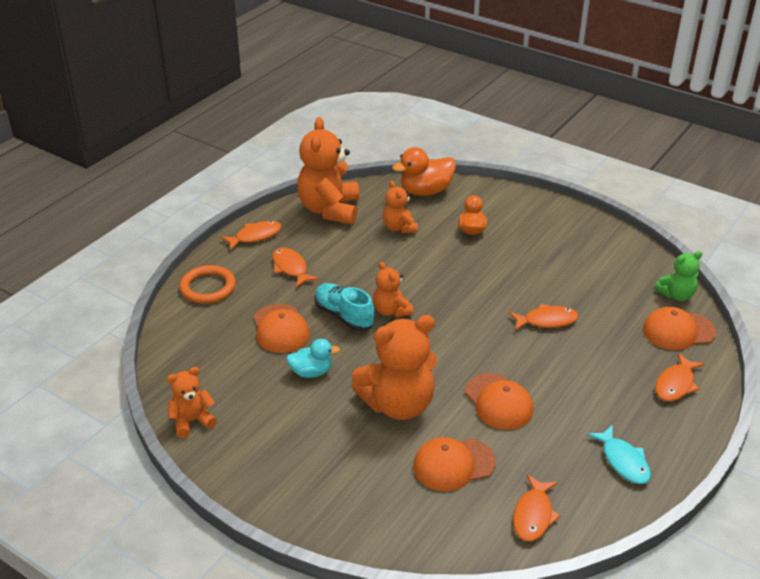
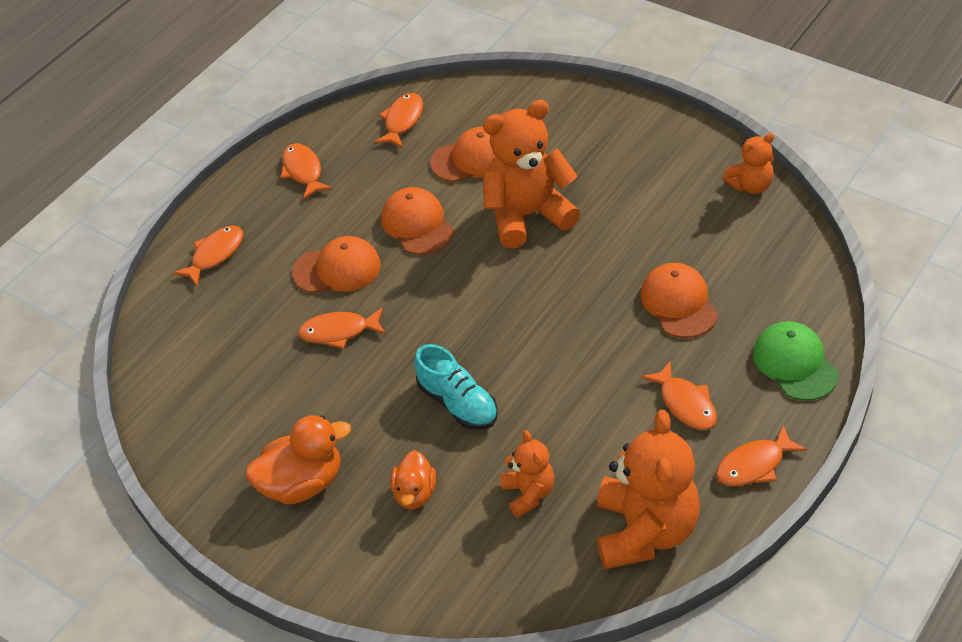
camera: 175 degrees left, 10 degrees up
orange ring [179,265,236,304] -> green cap [753,321,839,401]
turquoise duck [286,339,340,378] -> none
turquoise shoe [314,283,375,331] -> turquoise shoe moved to [414,344,498,429]
orange teddy bear [373,262,413,317] -> none
orange duck [392,147,456,196] -> orange duck moved to [246,415,351,505]
turquoise fish [587,425,651,484] -> orange fish [281,143,333,200]
orange cap [643,307,716,350] -> orange cap moved to [292,236,381,293]
green teddy bear [654,251,702,301] -> none

